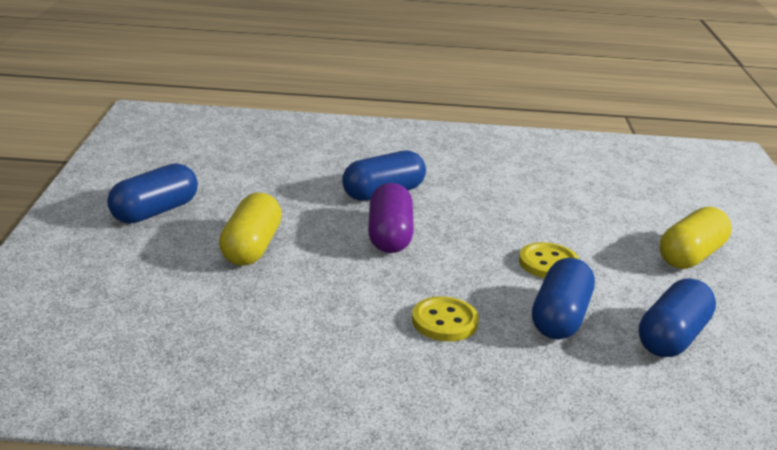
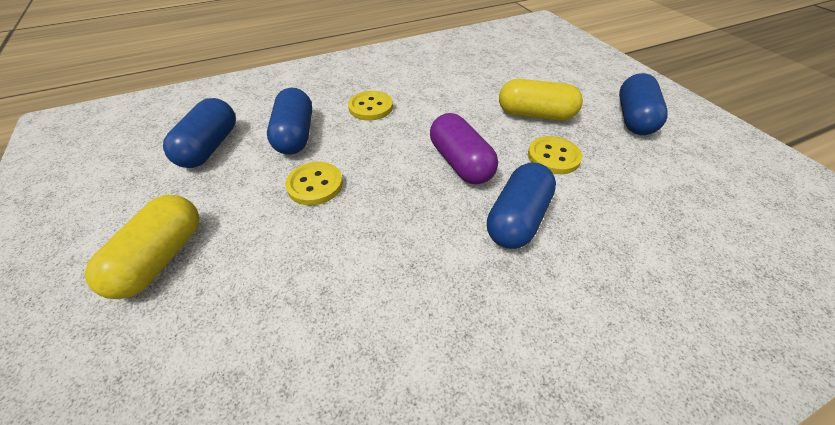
camera: 155 degrees right, 20 degrees up
yellow capsule [219,193,282,266] -> yellow capsule turned 60 degrees counterclockwise [499,79,583,121]
none -> yellow button [528,136,582,174]

